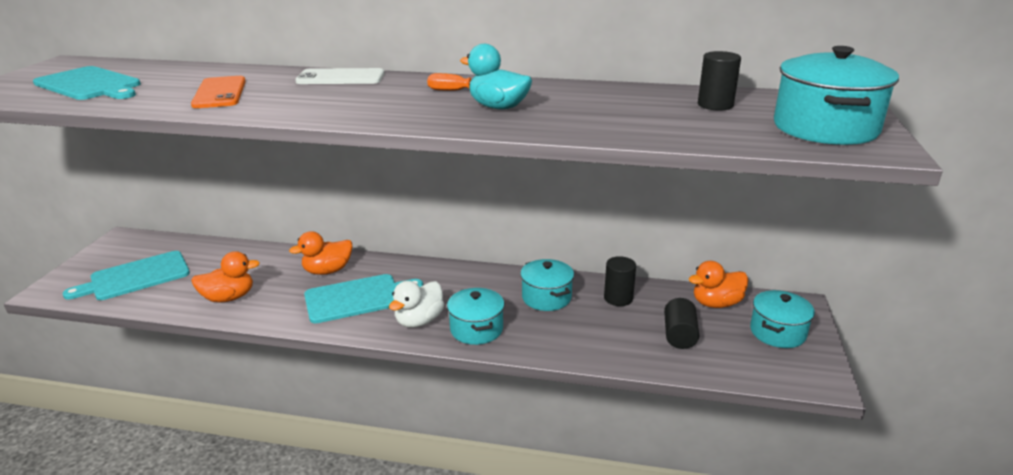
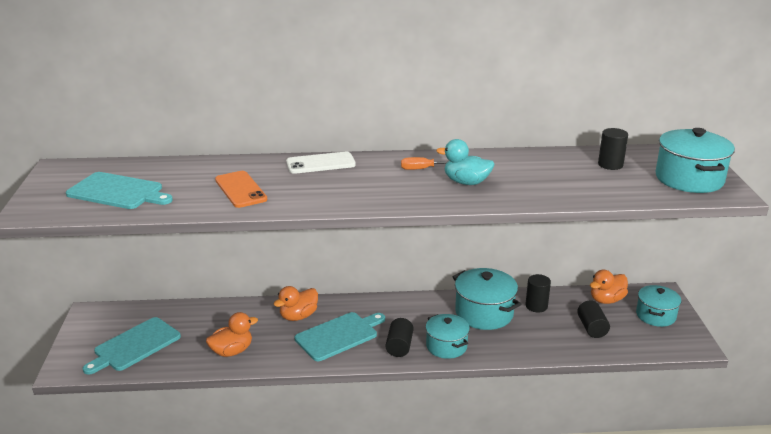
camera: 15 degrees left, 0 degrees up
white duck [389,281,444,328] -> black cylinder [386,318,414,357]
turquoise pot [520,259,574,311] -> turquoise pot [453,268,521,330], size x1.50

